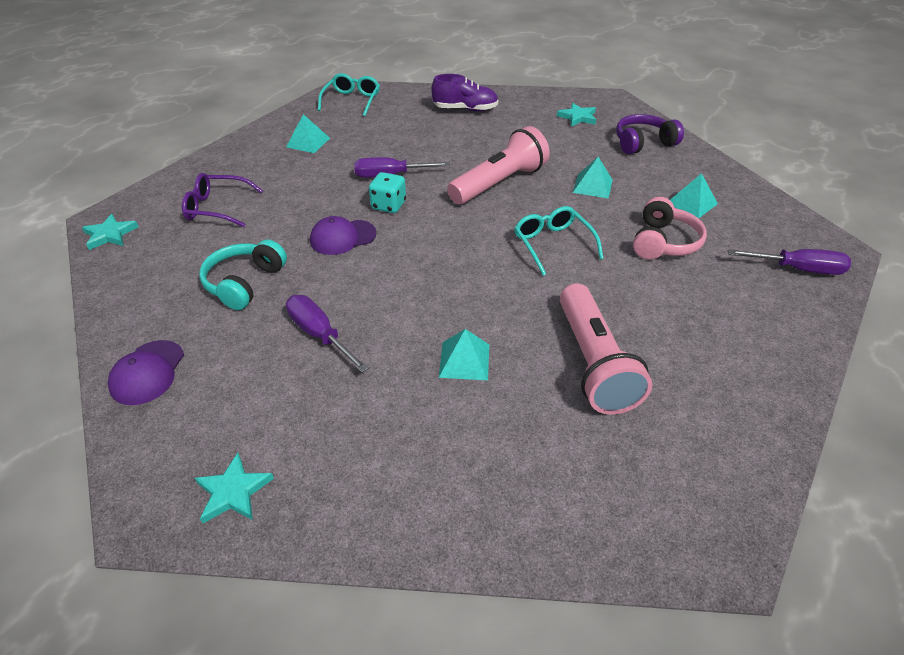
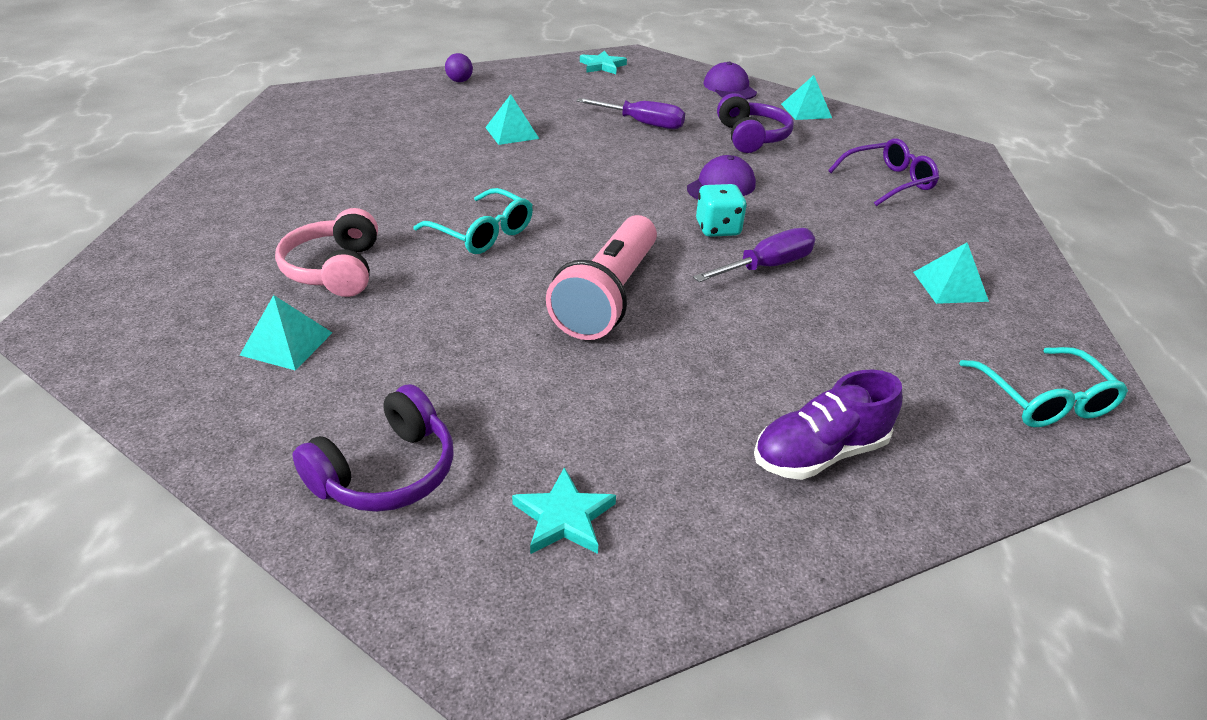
camera: 150 degrees right, 5 degrees down
turquoise star [82,214,139,250] -> none
turquoise headphones [199,239,287,310] -> purple headphones [717,93,794,153]
pink flashlight [560,283,652,415] -> none
turquoise pyramid [573,157,613,199] -> turquoise pyramid moved to [781,75,832,120]
purple screwdriver [728,249,851,275] -> none
none -> purple ball [445,53,473,82]

